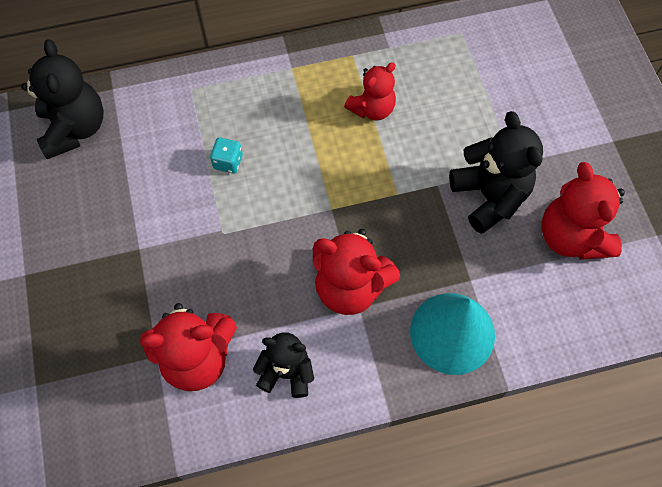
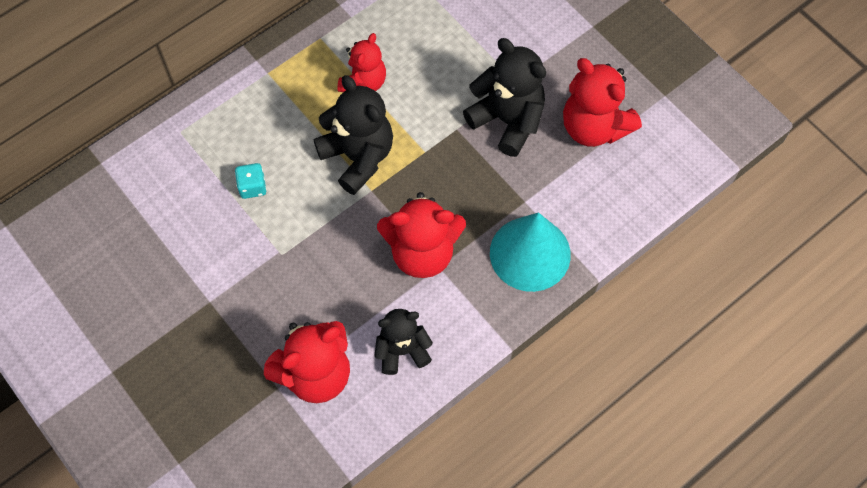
camera: 25 degrees left, 0 degrees up
black teddy bear [21,39,104,159] -> black teddy bear moved to [314,75,393,195]

